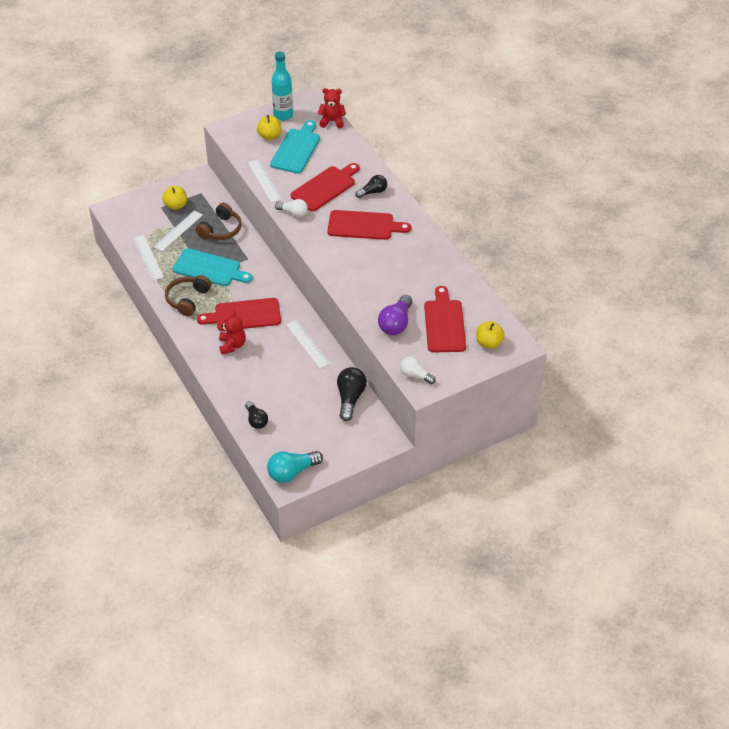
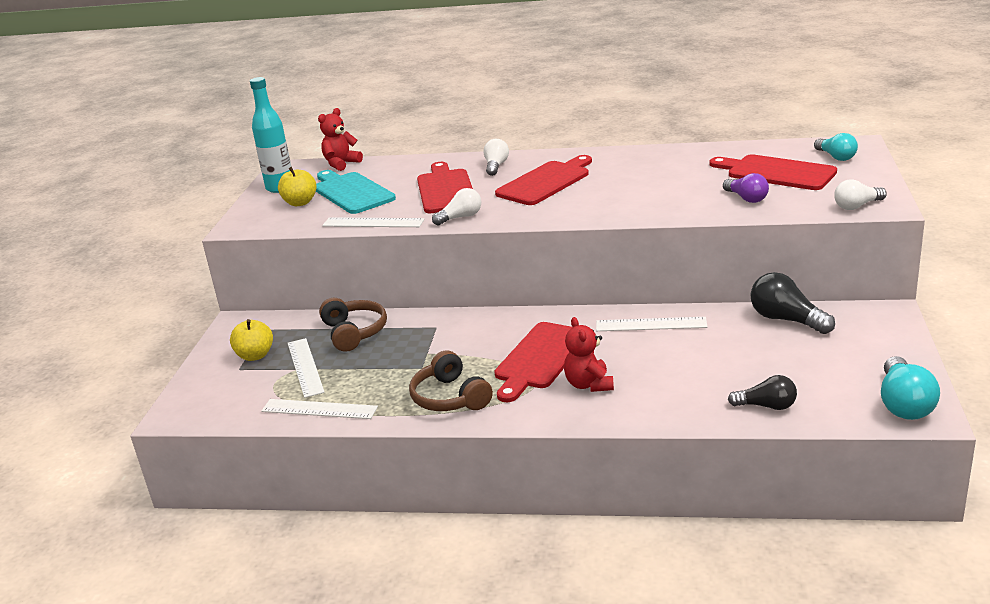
camera: 50 degrees left, 20 degrees down
turquoise cutting board [172,248,253,286] -> none
red teddy bear [219,310,246,355] -> red teddy bear turned 135 degrees counterclockwise [564,317,614,392]
black light bulb [355,175,387,198] -> white light bulb [483,139,509,176]
purple light bulb [378,295,412,335] -> purple light bulb [723,173,769,203], size x0.65
yellow apple [476,321,505,349] -> turquoise light bulb [814,133,858,161]

